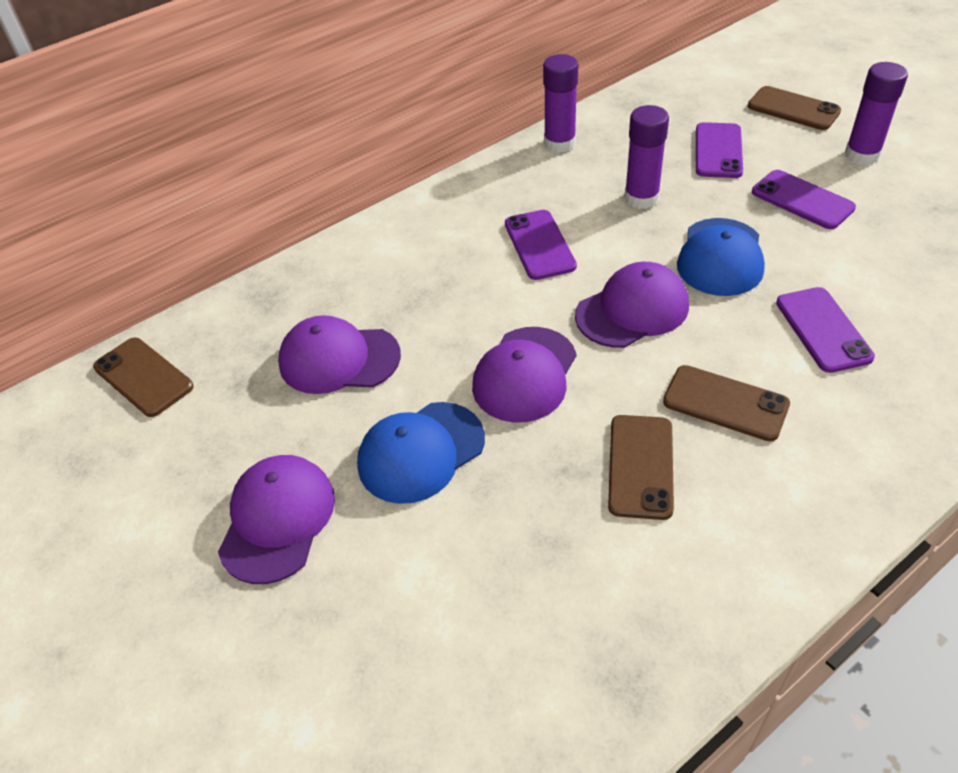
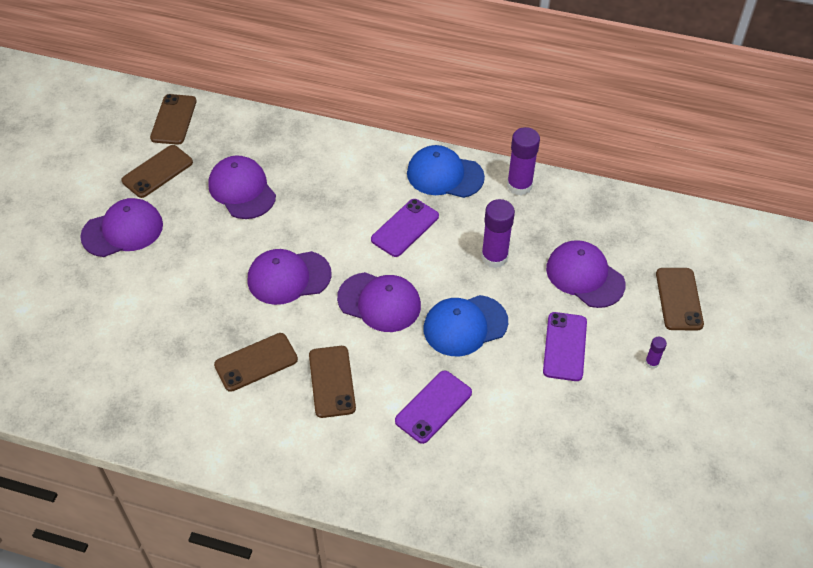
camera: 50 degrees right, 5 degrees up
blue cap [357,402,485,504] -> blue cap moved to [407,145,485,198]
purple phone [696,122,743,178] -> purple cap [546,240,625,308]
purple glue stick [845,62,908,165] -> purple glue stick [645,337,667,369], size x0.48
none -> brown phone [121,145,193,198]

